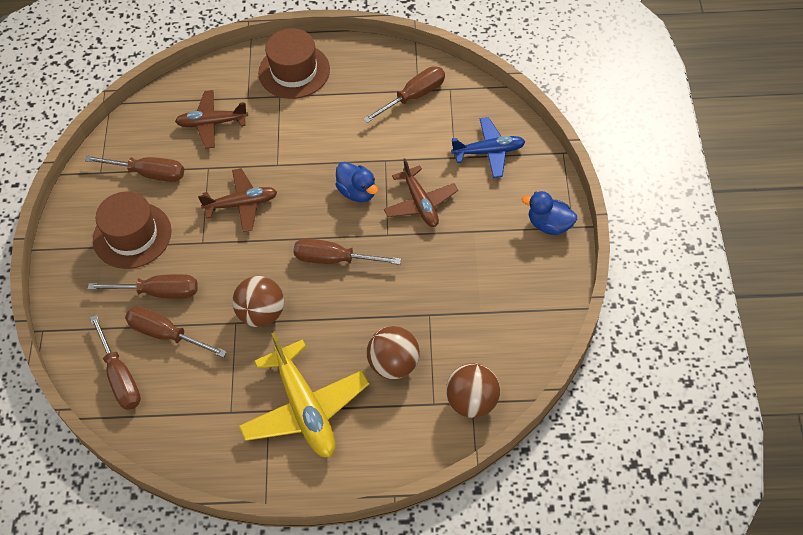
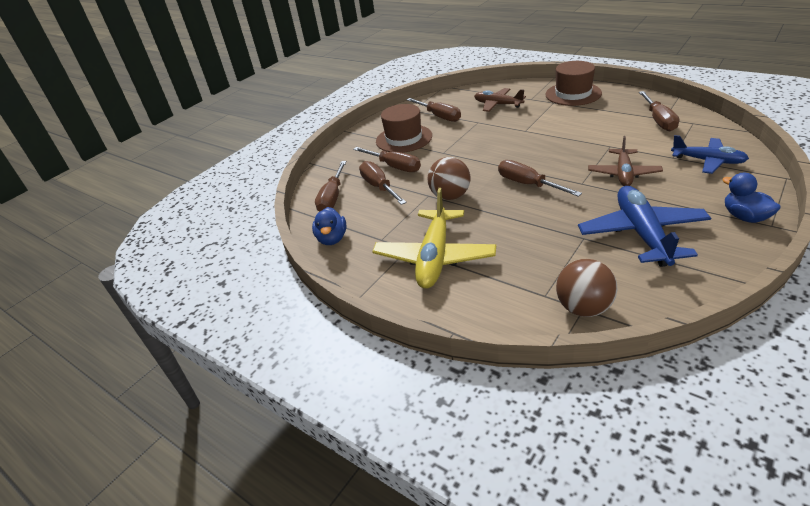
camera: 40 degrees right, 20 degrees down
brown plane [198,168,277,232] -> none
blue duck [335,162,378,202] -> blue duck moved to [312,207,347,245]
brown screwdriver [363,66,445,123] -> brown screwdriver turned 90 degrees clockwise [639,91,680,131]
brown ball [367,326,420,379] -> none
none -> blue plane [578,186,711,267]

